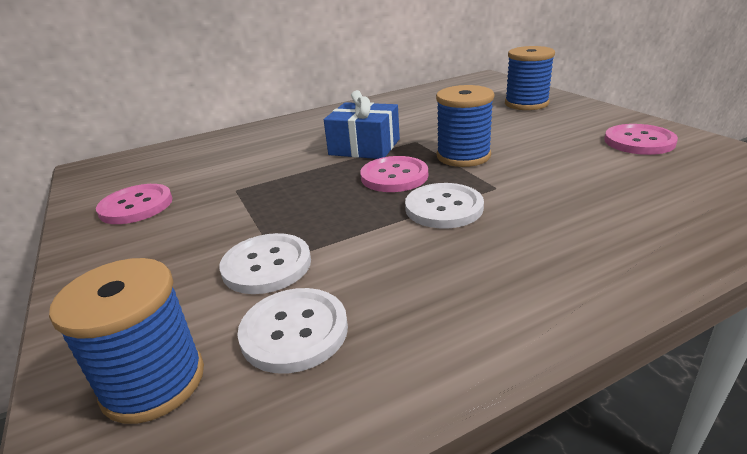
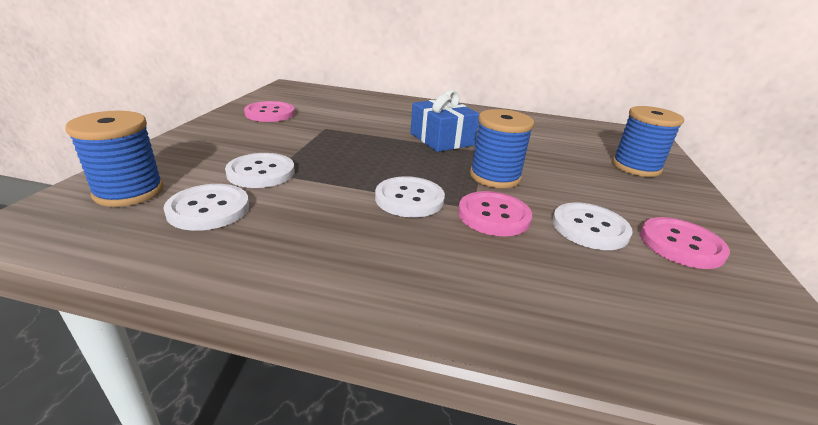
camera: 35 degrees right, 0 degrees up
pink button [360,156,428,192] -> pink button moved to [458,191,532,236]
none -> white button [552,202,633,250]

